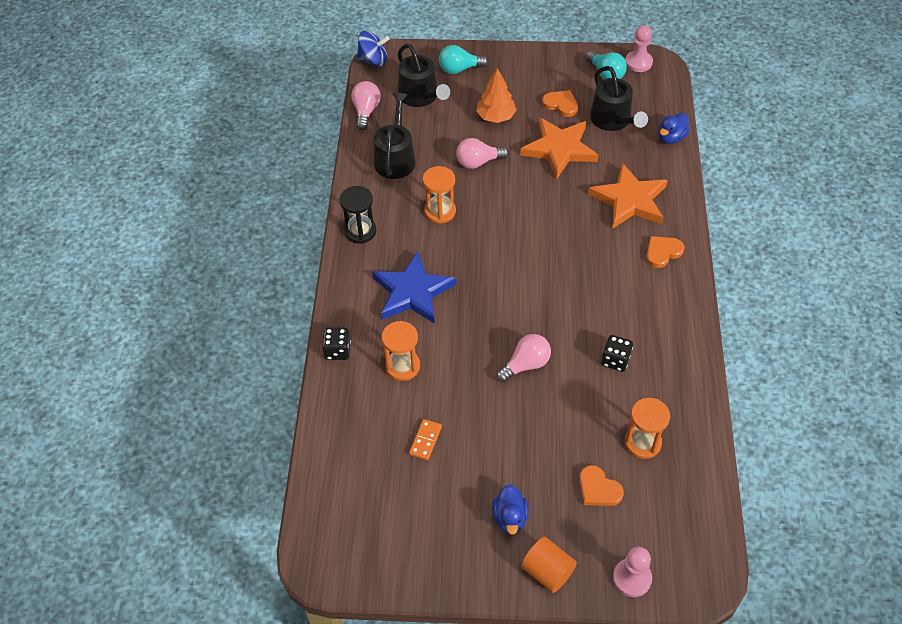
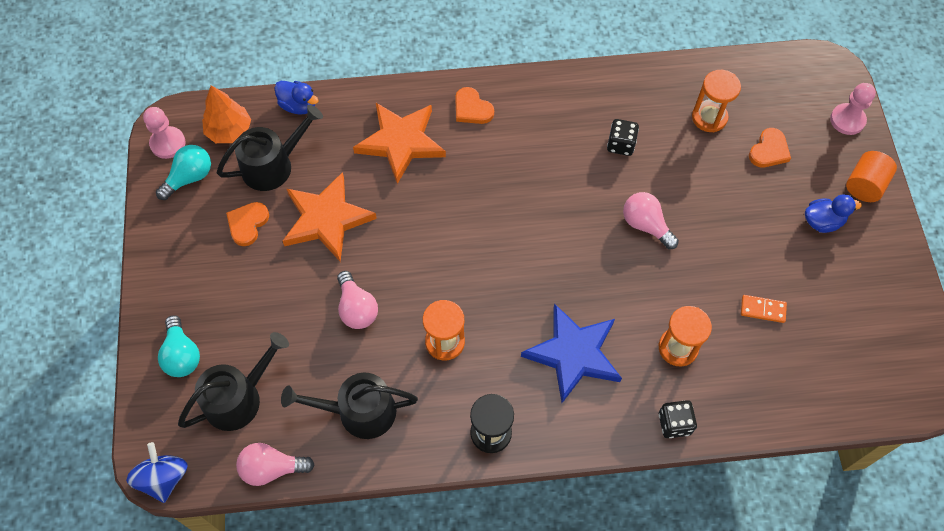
camera: 100 degrees left, 10 degrees up
orange tree [476,68,516,123] -> orange tree moved to [202,85,251,143]

